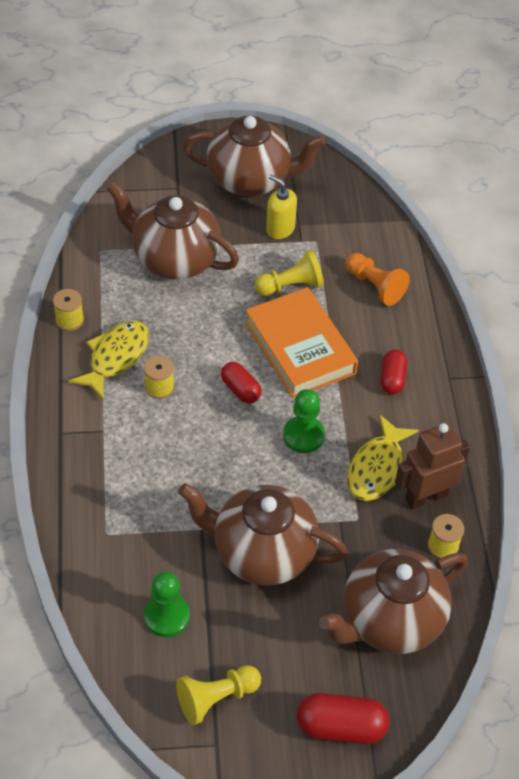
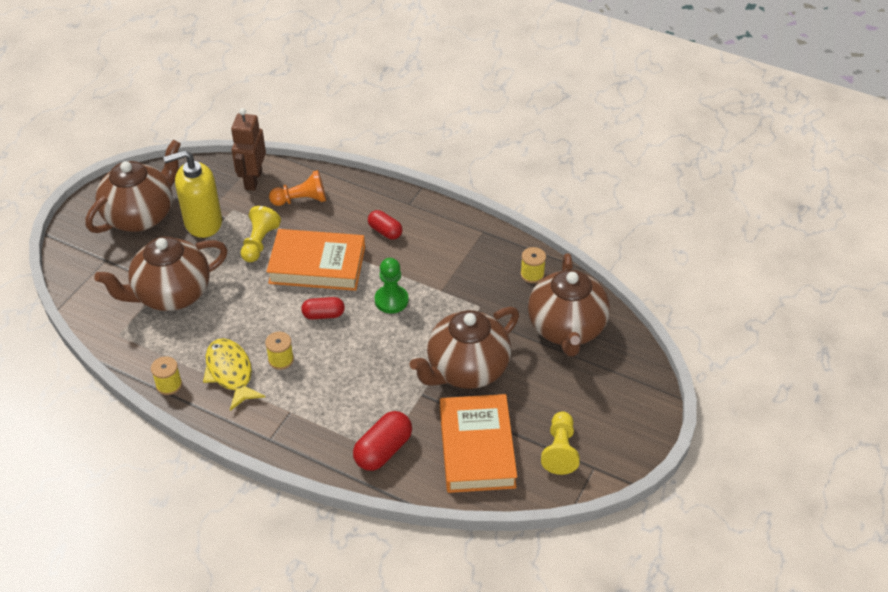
camera: 55 degrees left, 5 degrees down
green pawn [144,572,190,637] -> orange book [440,394,517,493]
yellow soap dispenser [266,175,297,239] -> yellow soap dispenser [163,150,222,238], size x1.67
red capsule [297,693,389,744] -> red capsule moved to [353,411,412,471]
yellow fish [347,414,419,501] -> none
brown robot [395,423,470,510] -> brown robot moved to [231,108,266,191]

